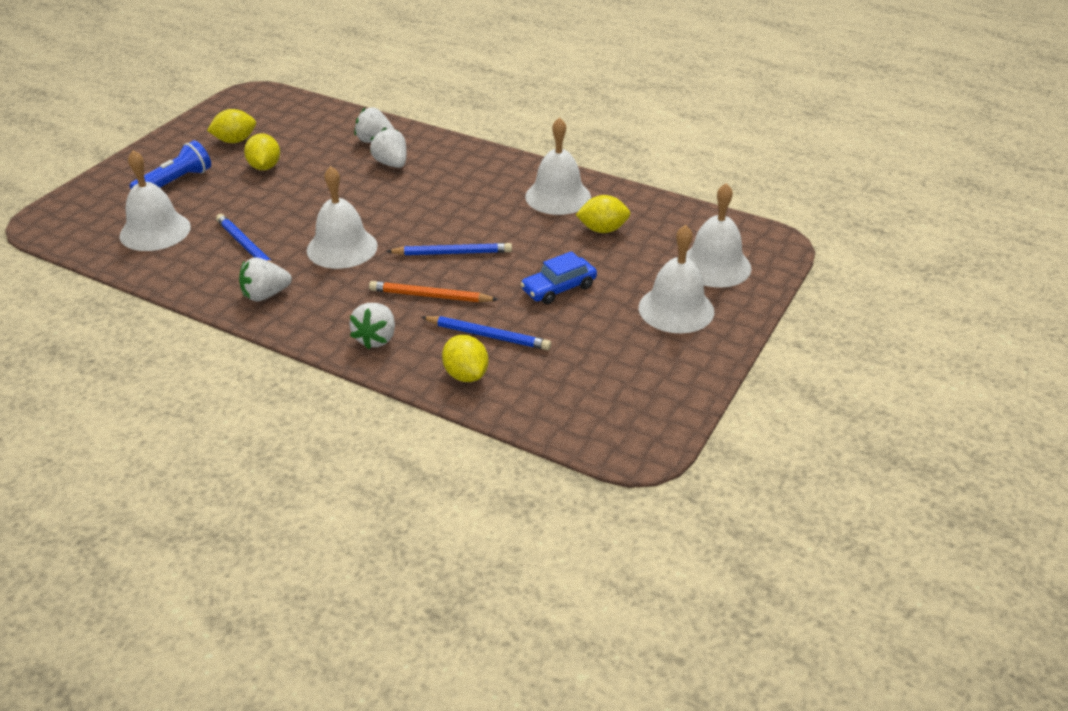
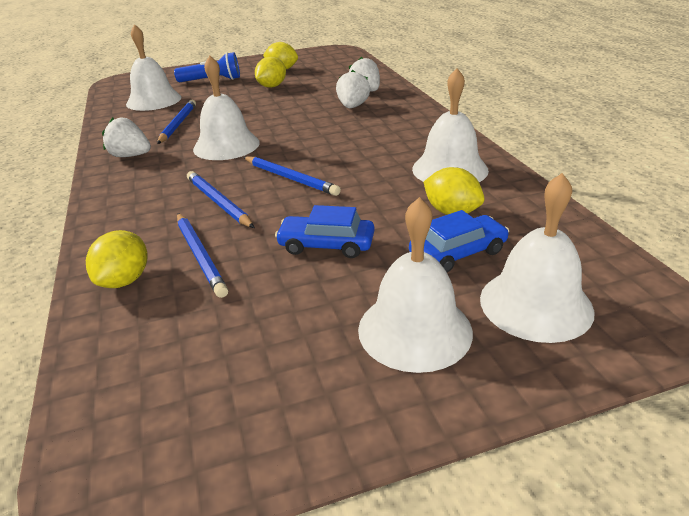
camera: 45 degrees right, 5 degrees down
white strawberry [349,303,395,350] -> none
orange pencil [369,281,498,302] -> blue pencil [187,171,255,228]
none -> blue car [409,210,509,272]

